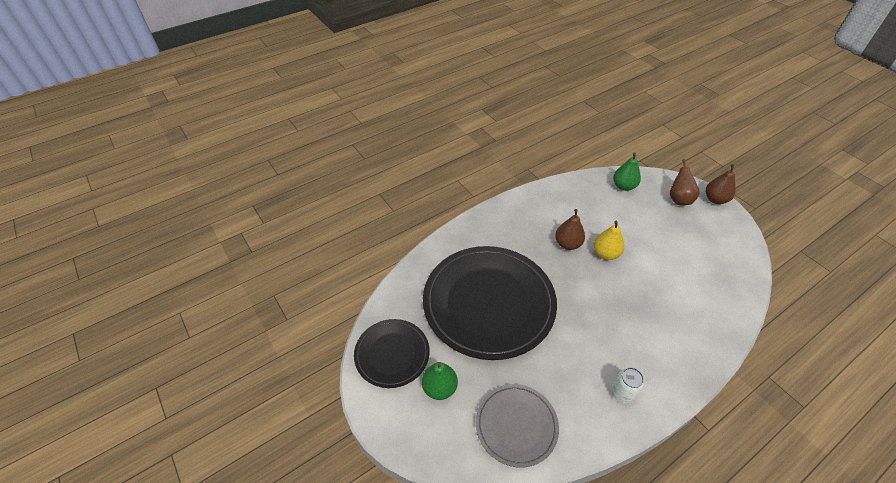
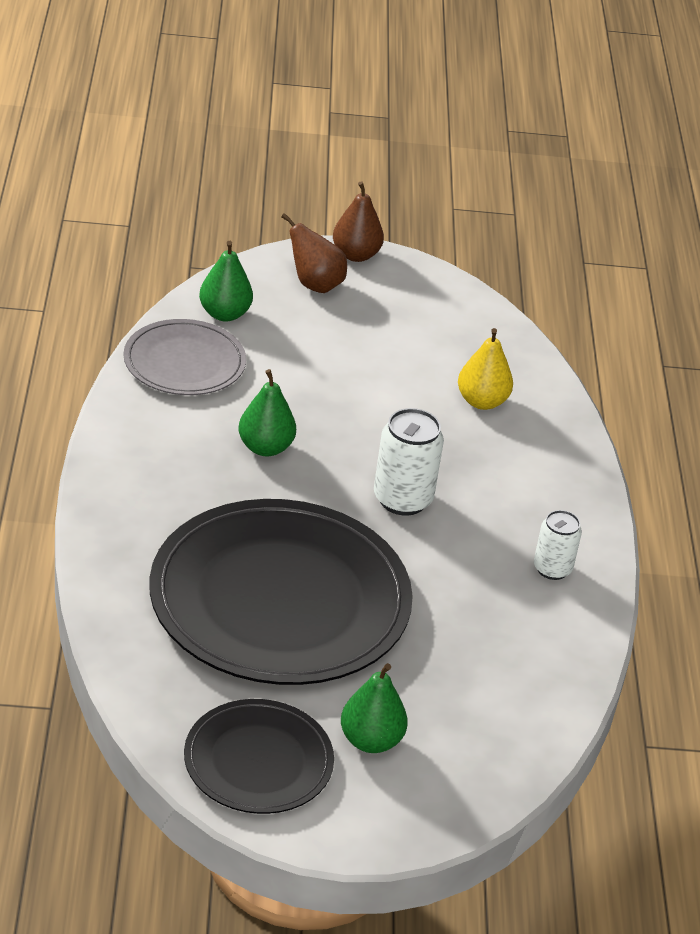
camera: 60 degrees left, 10 degrees down
grey plate [476,384,559,468] -> grey plate moved to [123,319,246,395]
brown pear [555,209,585,250] -> green pear [238,369,296,456]
yellow pear [594,221,624,260] -> yellow pear moved to [458,328,513,410]
none -> white can [374,408,444,516]

